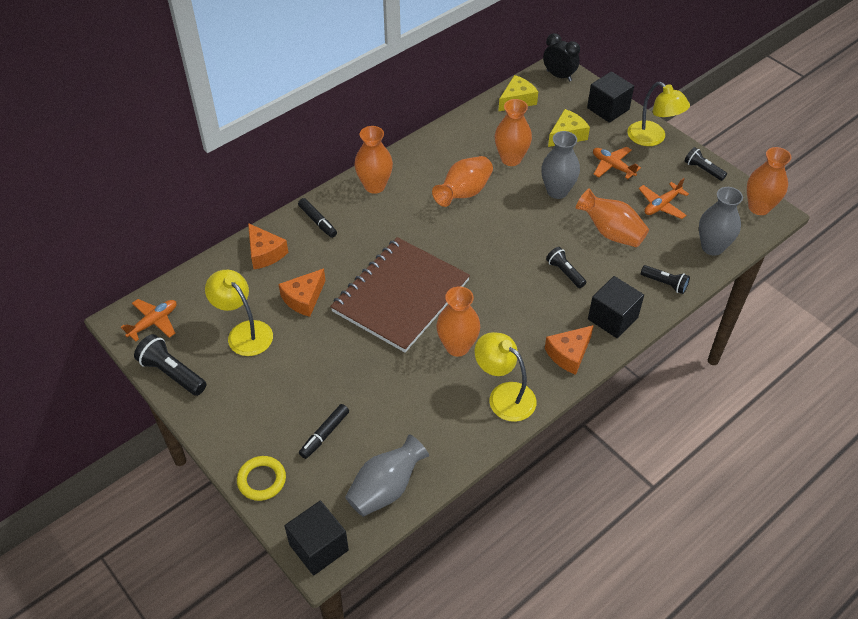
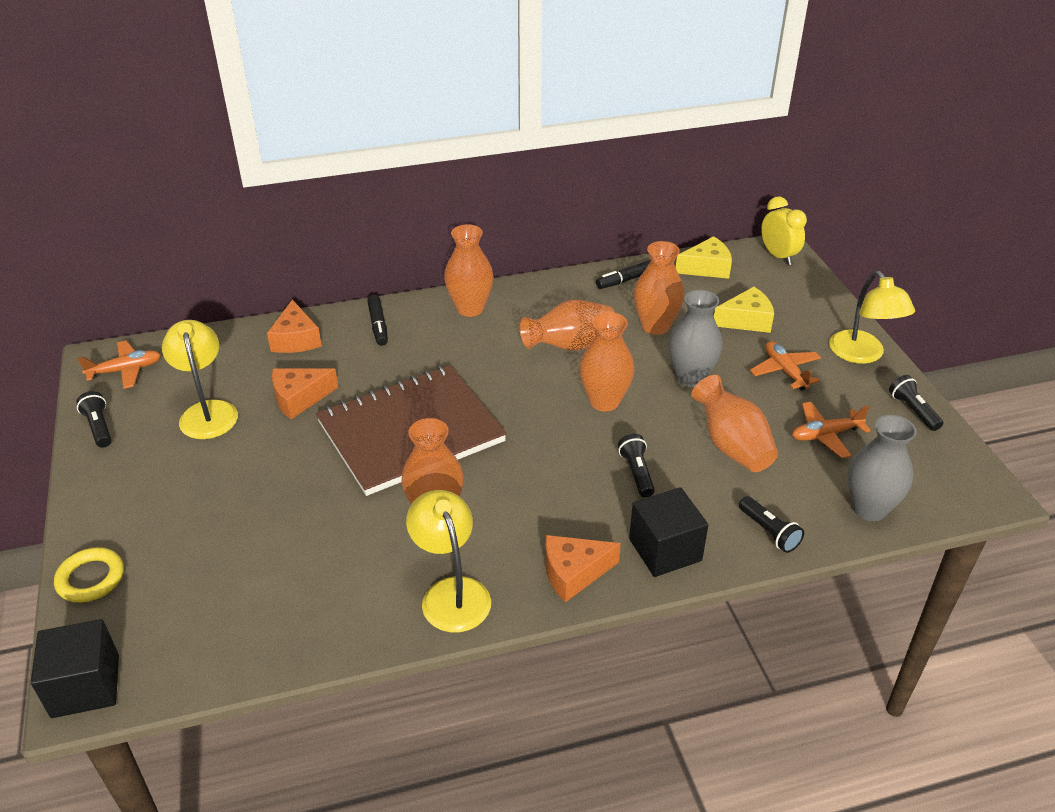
camera: 25 degrees right, 10 degrees down
black flashlight [134,334,206,396] -> black flashlight [76,391,112,448], size x0.66
black marker [299,404,349,459] -> black marker moved to [596,260,651,289]
grey vase [345,435,429,517] -> none
black clock [543,33,580,82] -> yellow clock [761,197,807,265]
black cube [587,71,634,123] -> none
orange vase [747,147,792,215] -> orange vase moved to [579,312,635,411]

